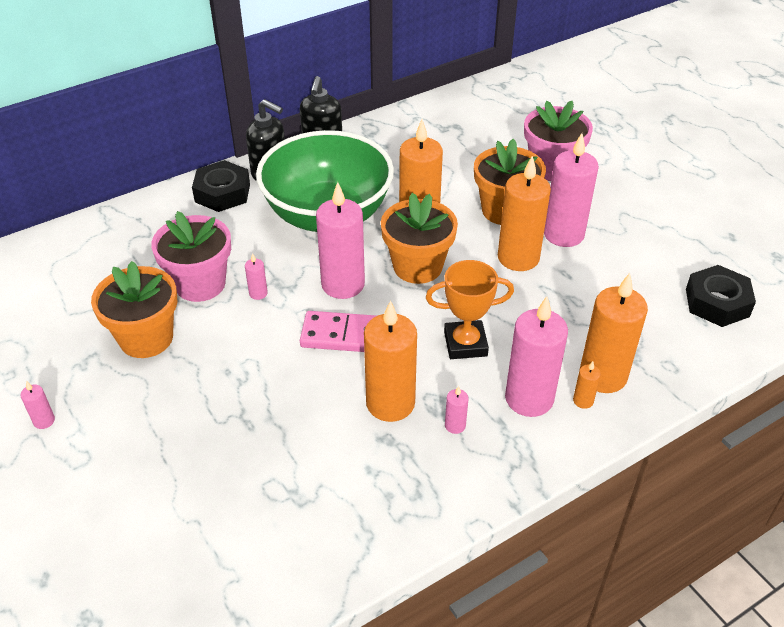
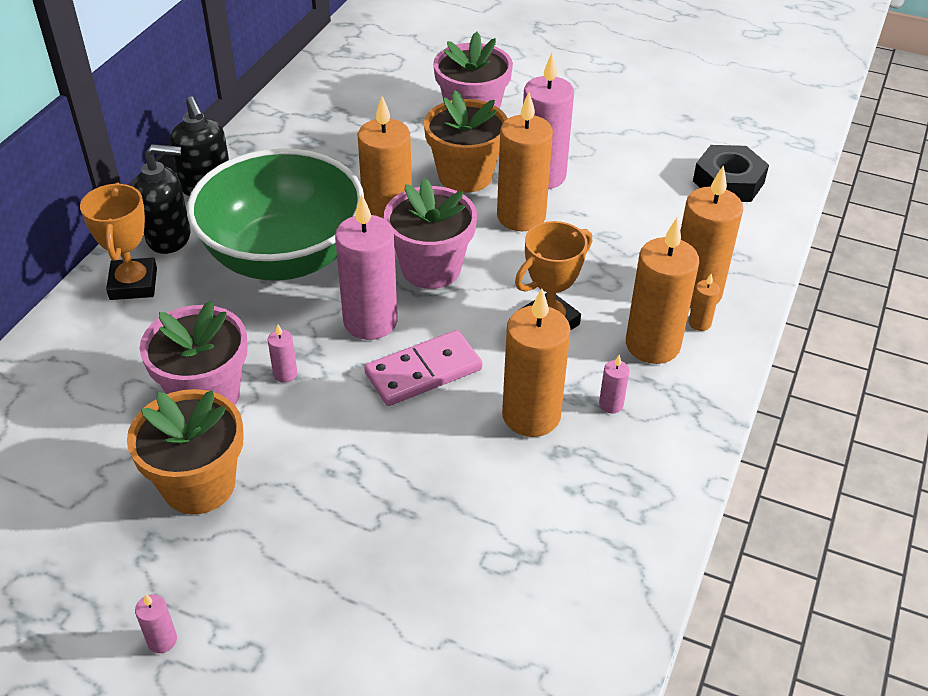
camera: 35 degrees left, 0 degrees up
black nut [192,160,250,212] -> orange trophy [80,183,157,300]
orange flower pot [381,193,458,284] -> pink flower pot [384,178,477,289]
pink candle [505,296,568,417] -> orange candle [626,218,699,364]

